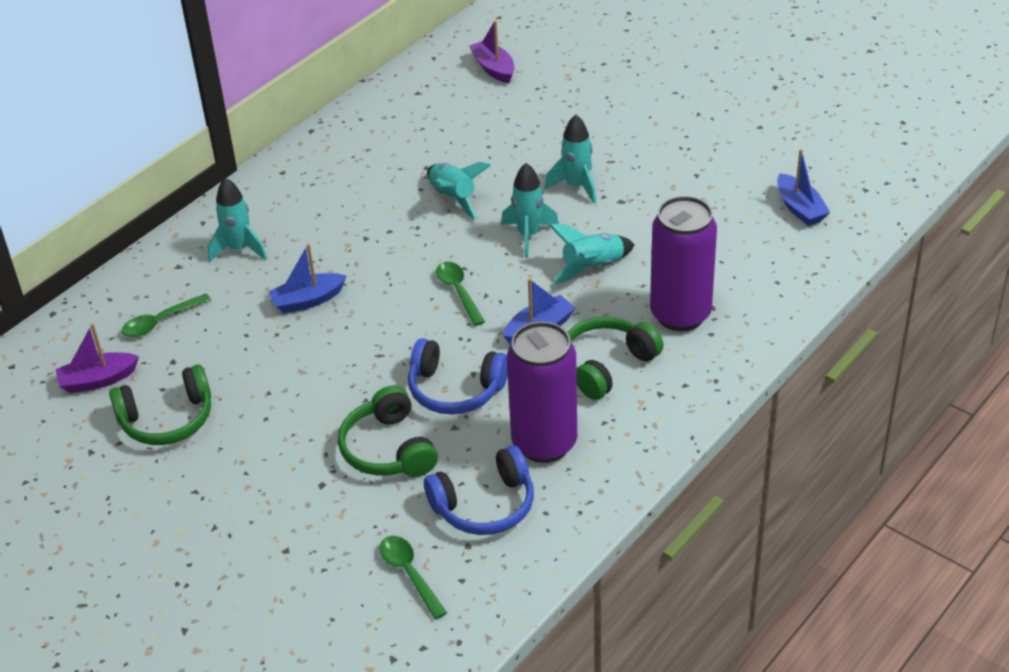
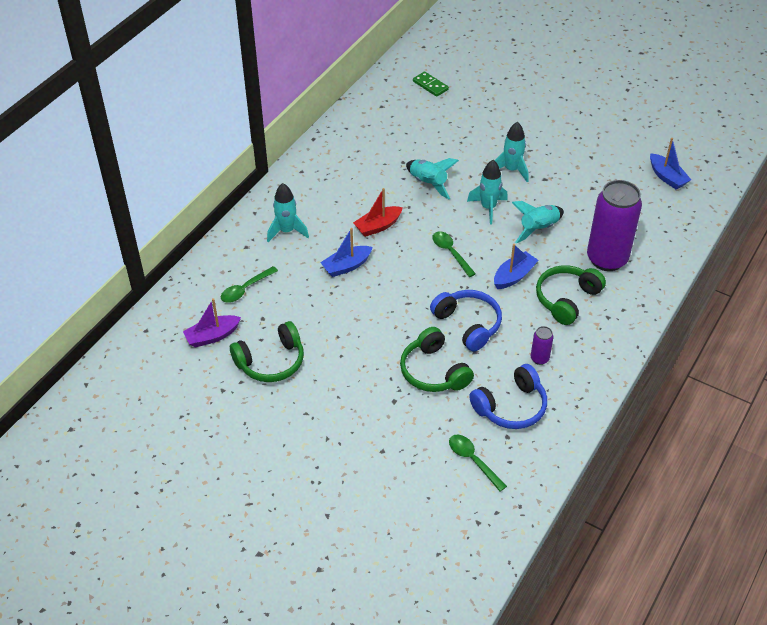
camera: 10 degrees left, 5 degrees up
blue headphones [408,338,508,415] -> blue headphones turned 135 degrees counterclockwise [430,290,502,351]
purple boat [469,20,514,83] -> green domino [413,71,449,97]
purple can [507,322,577,463] -> purple can [531,326,553,365], size x0.42
none -> red boat [353,188,403,237]

